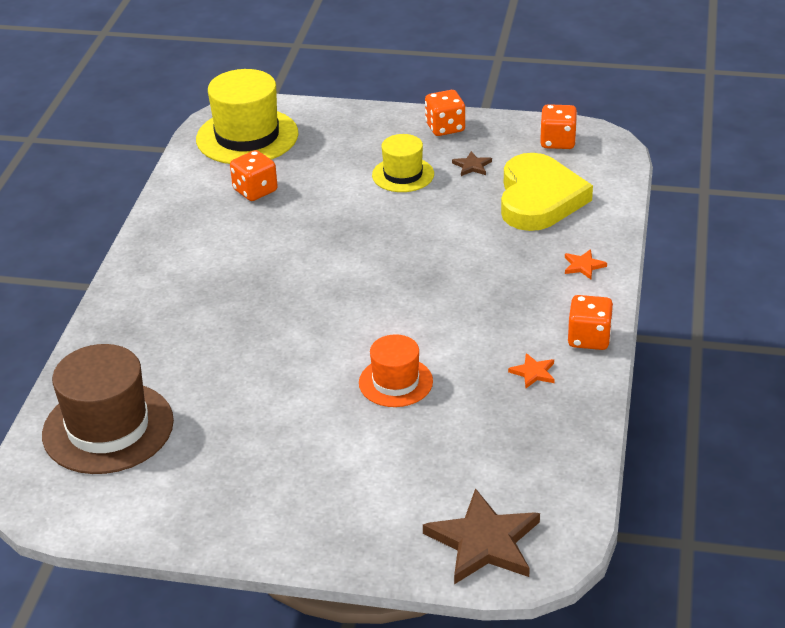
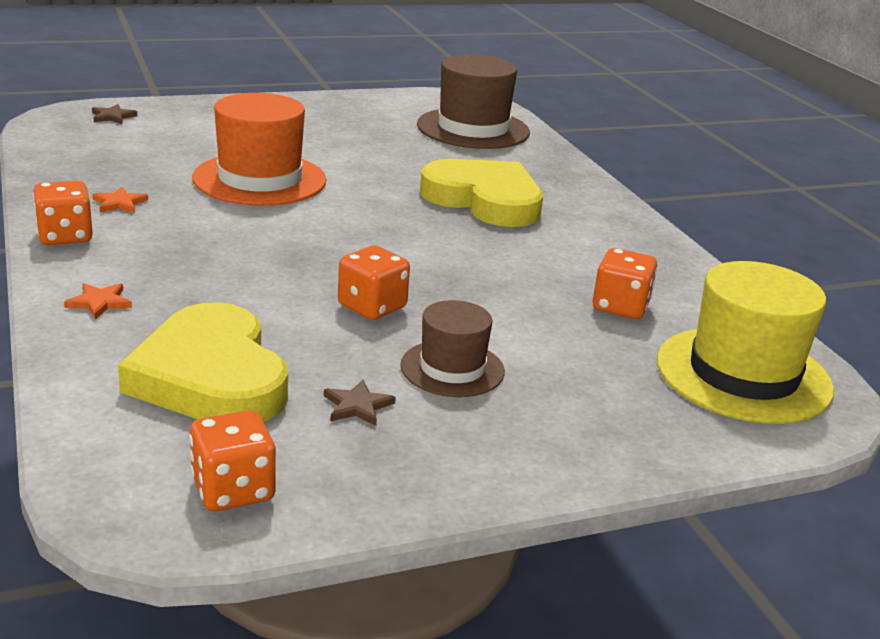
camera: 145 degrees right, 10 degrees down
orange hat [359,334,433,407] -> orange hat [192,93,327,206], size x1.71
yellow hat [372,134,434,192] -> brown hat [400,300,505,397]
brown star [423,488,540,584] -> brown star [92,104,137,124], size x0.46
orange dice [425,90,465,136] -> orange dice moved to [338,245,410,320]
none -> yellow heart [420,159,543,227]

